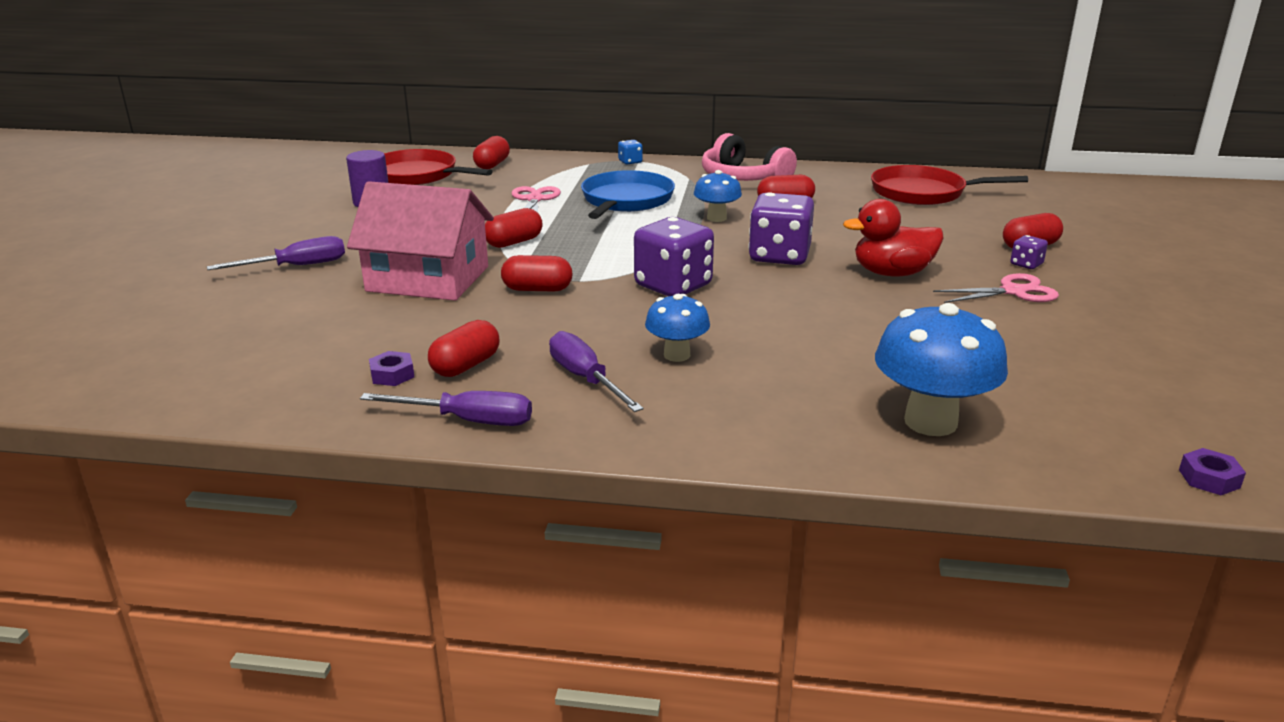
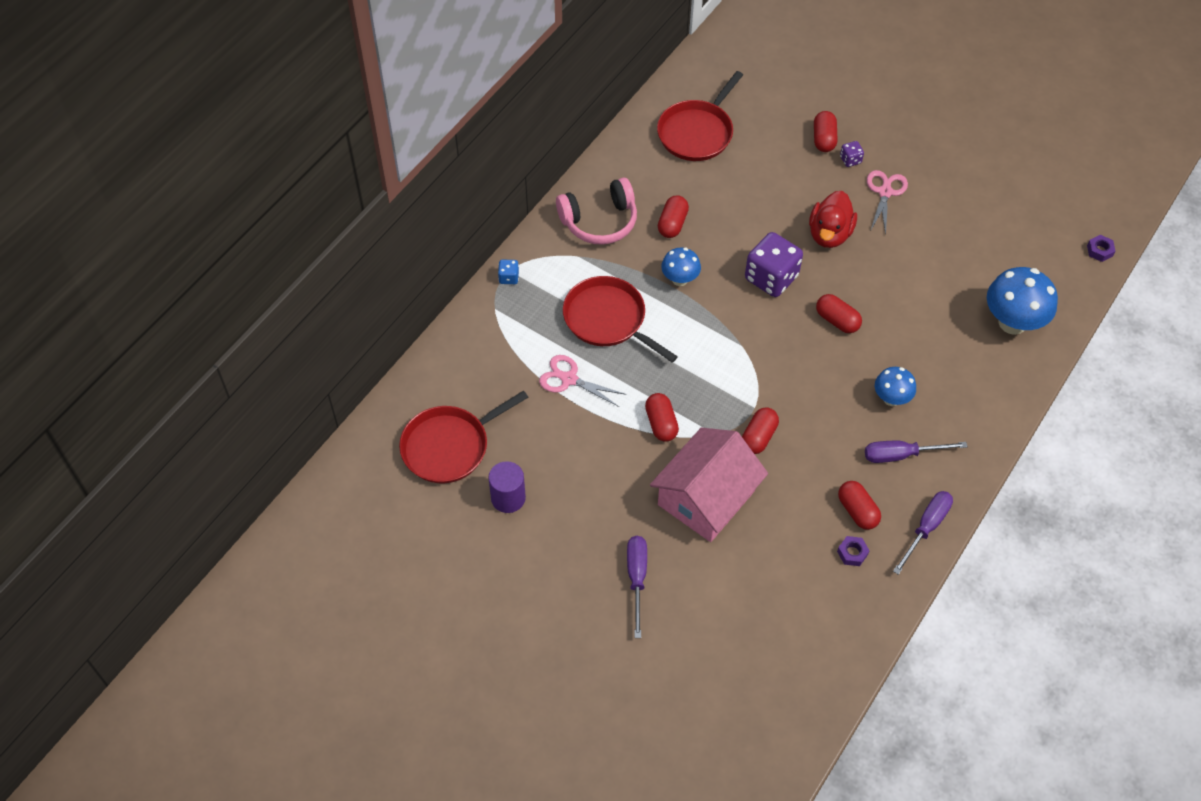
camera: 65 degrees left, 30 degrees up
red capsule [473,136,510,169] -> red capsule moved to [816,294,862,333]
blue pan [581,170,675,219] -> red pan [563,276,678,363]
purple dice [634,217,714,296] -> none

